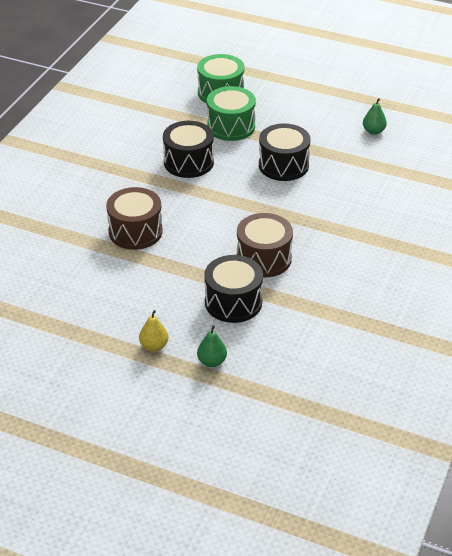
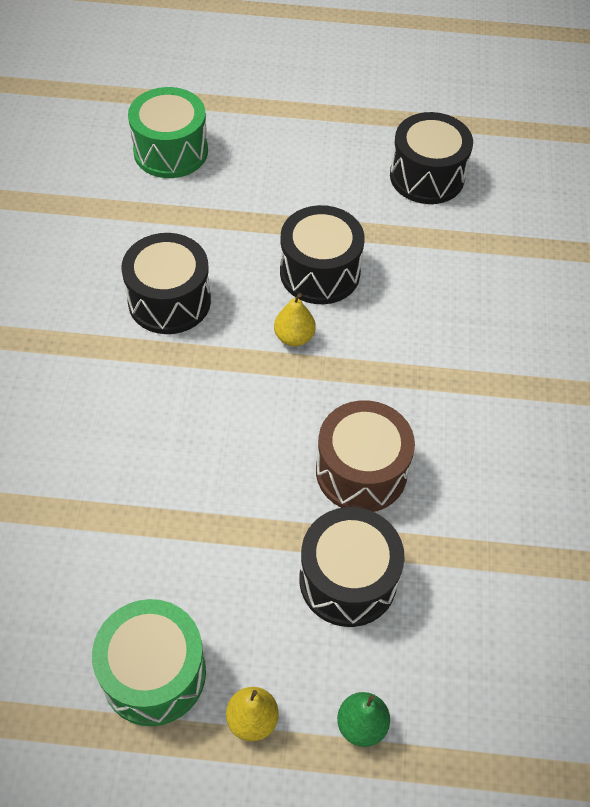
camera: 20 degrees left, 15 degrees up
brown drum [106,187,163,250] -> none
green drum [207,86,256,141] -> green drum moved to [92,599,206,726]
green pear [363,98,387,135] -> black drum [390,112,473,204]
none -> yellow pear [274,293,316,346]

